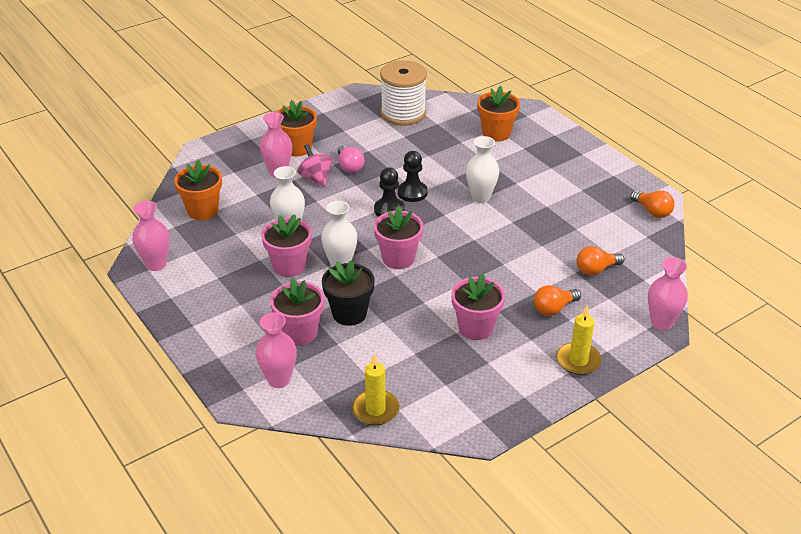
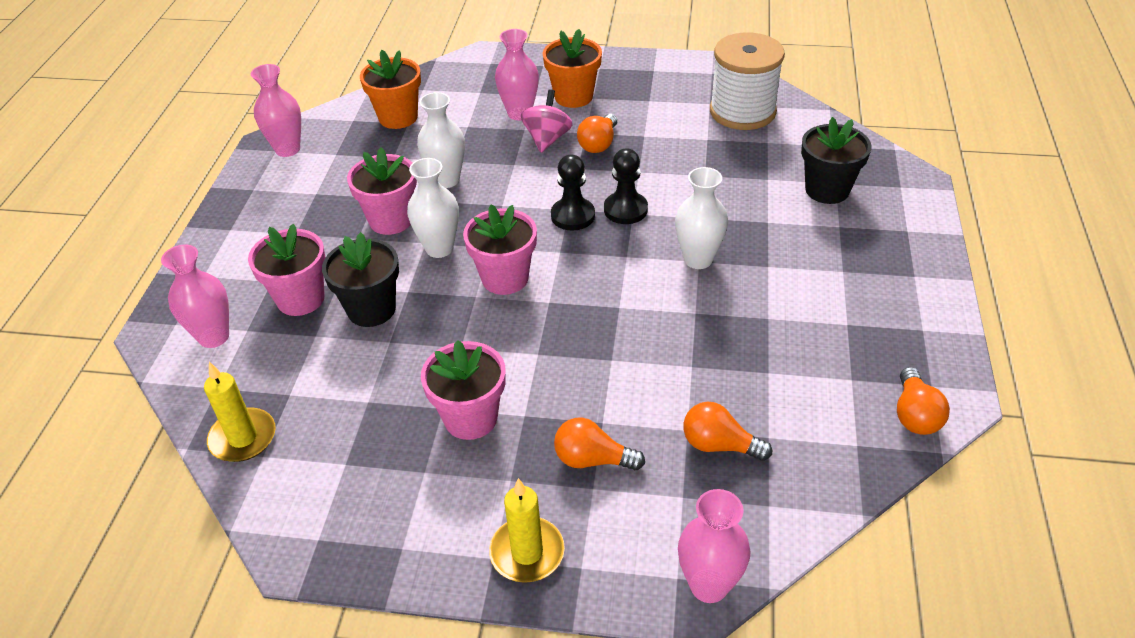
camera: 45 degrees right, 5 degrees up
pink light bulb [338,146,364,173] -> orange light bulb [577,114,617,153]
orange flower pot [477,86,520,142] -> black flower pot [801,117,871,204]

